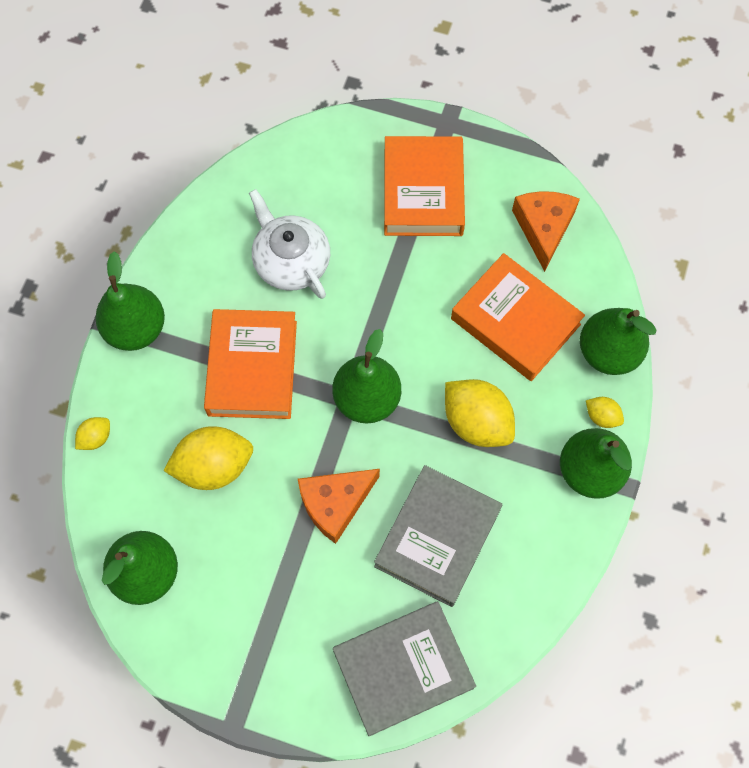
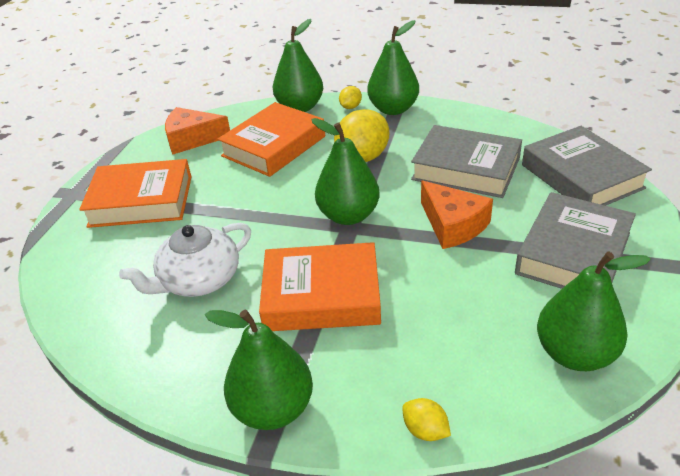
camera: 90 degrees left, 30 degrees down
yellow lemon [163,426,253,490] -> none
none -> grey book [515,192,636,289]

